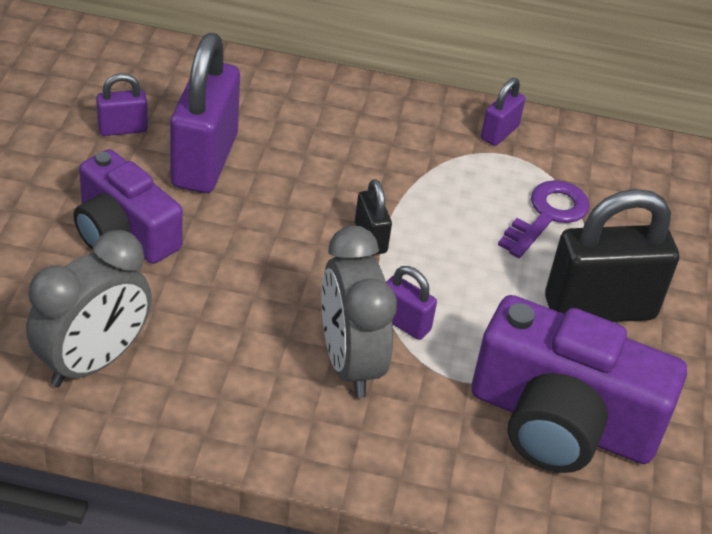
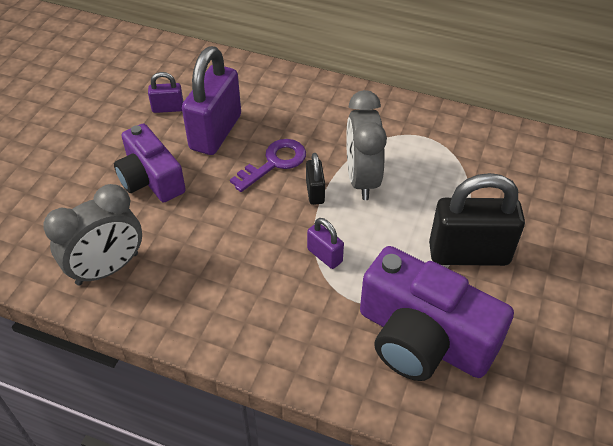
camera: 15 degrees right, 5 degrees up
grey clock [321,226,397,398] -> grey clock moved to [346,90,387,200]
purple padlock [481,78,525,146] -> none
purple key [498,180,590,258] -> purple key moved to [230,139,306,192]

